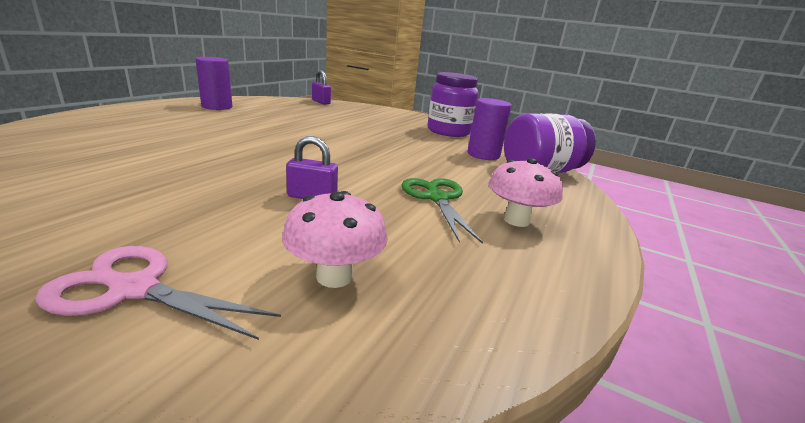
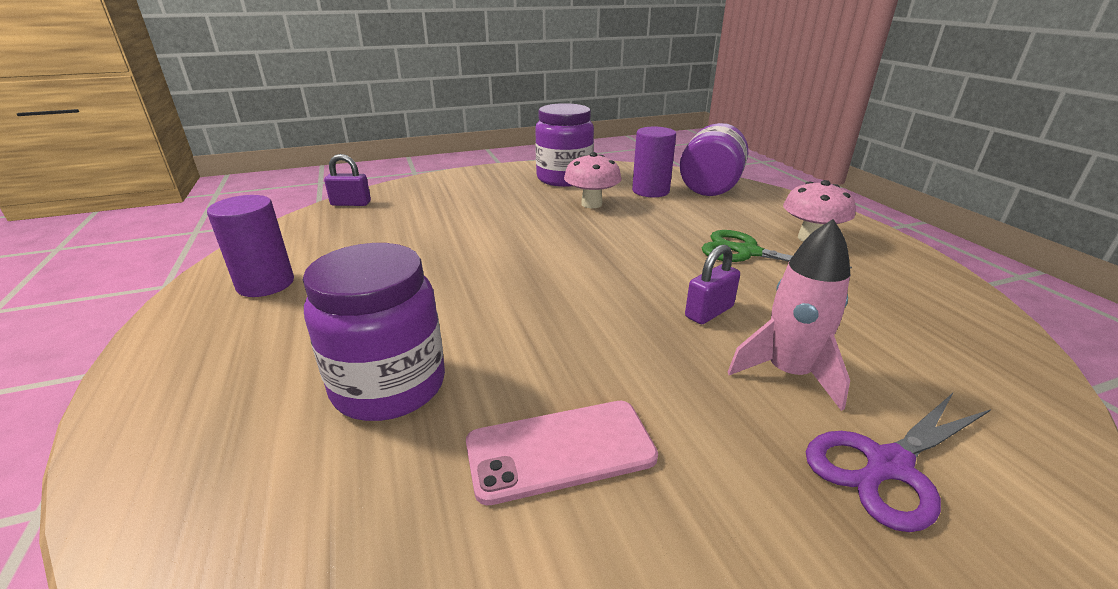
camera: 45 degrees left, 5 degrees up
pink scissors [36,246,281,340] -> purple scissors [806,393,991,532]
pink mushroom [282,191,388,288] -> pink mushroom moved to [564,152,621,208]
none -> purple jar [303,243,445,421]
none -> pink phone [466,401,658,506]
none -> pink rocket [728,219,850,411]

